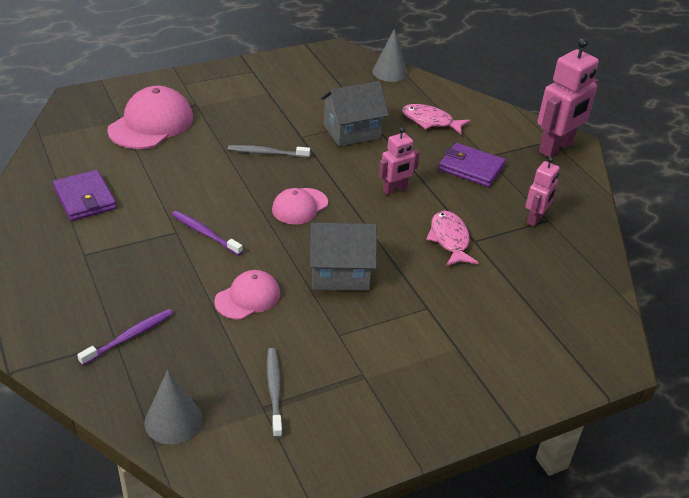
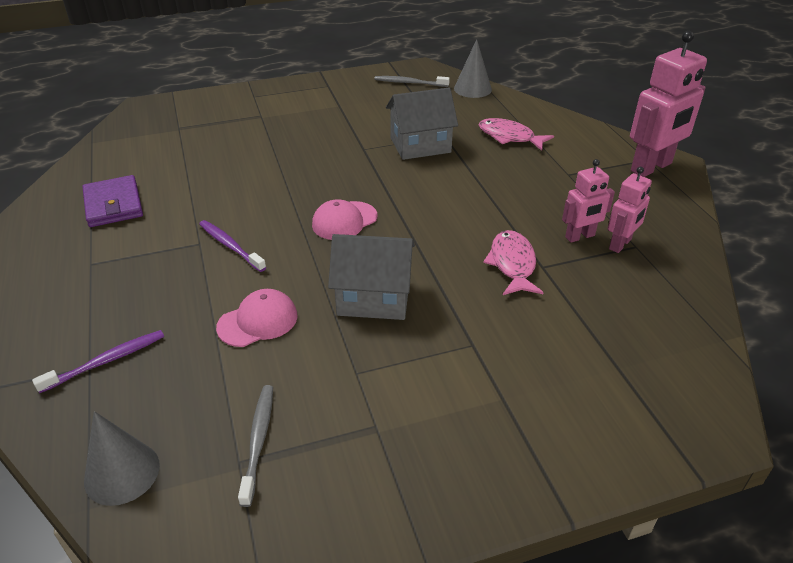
camera: 10 degrees right, 0 degrees up
pink cap [107,86,193,149] -> none
grey toothbrush [228,145,310,158] -> grey toothbrush moved to [374,76,450,87]
pink robot [379,127,420,195] -> pink robot moved to [562,159,615,243]
purple wallet [439,143,506,187] -> none

